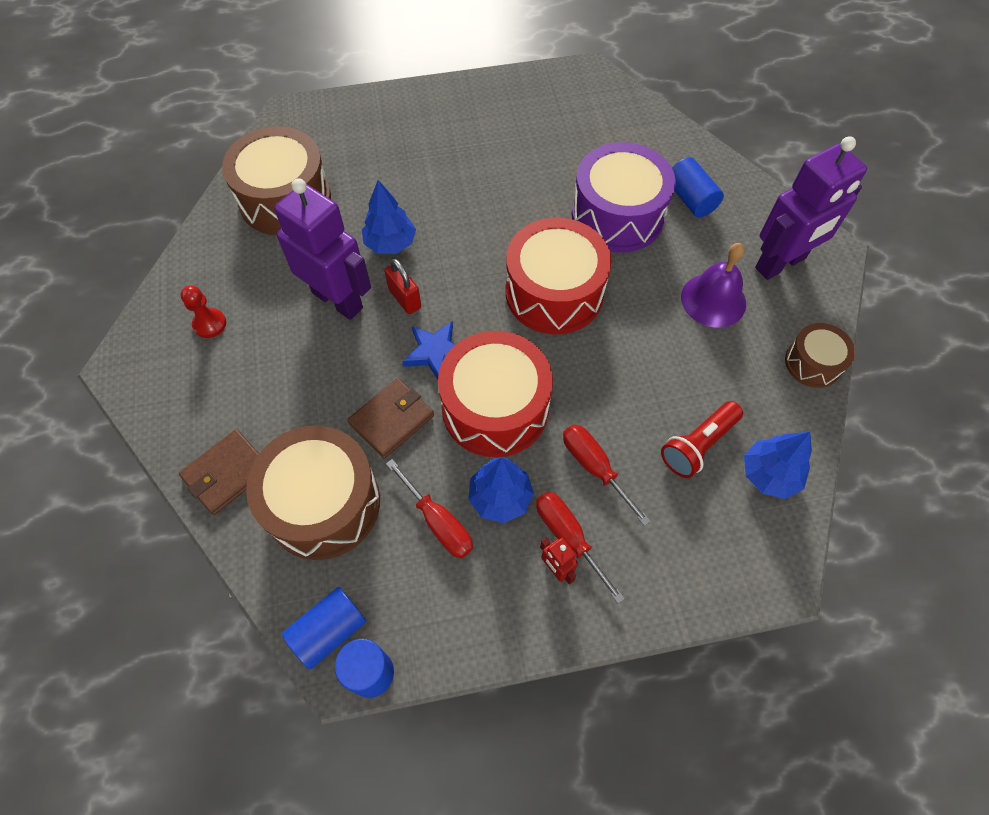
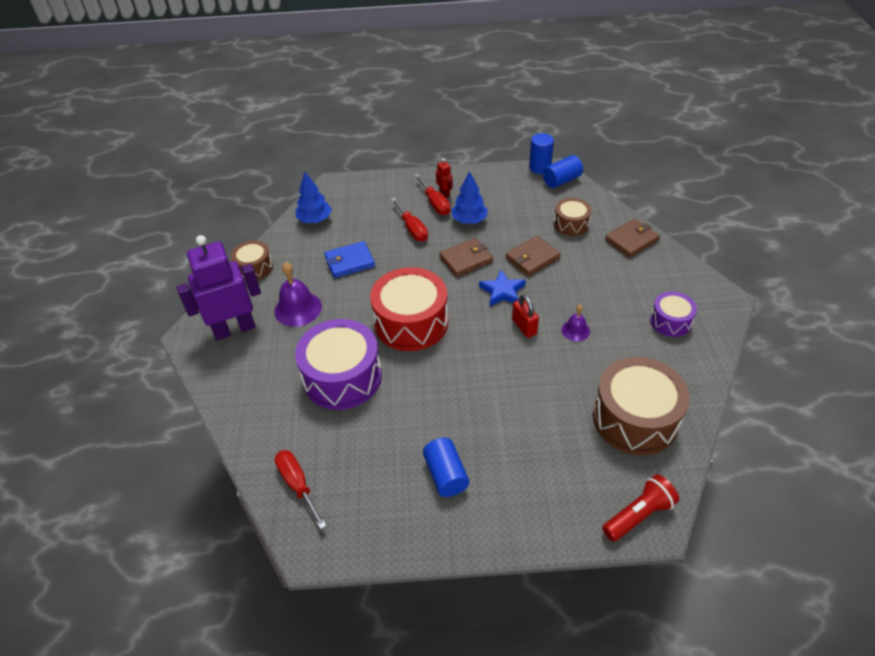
camera: 170 degrees left, 15 degrees down
red pawn [180,286,226,338] -> purple drum [650,291,697,337]
brown drum [246,425,380,560] -> brown drum [554,198,592,236], size x0.54
purple robot [274,178,371,320] -> purple bell [562,305,590,341]
blue tree [362,180,416,254] -> none
red screwdriver [386,459,473,559] -> red screwdriver moved to [275,450,327,529]
red drum [438,331,553,457] -> brown wallet [439,238,493,277]
red flashlight [661,401,743,478] -> red flashlight moved to [602,474,679,542]
blue cylinder [672,157,724,218] -> blue cylinder moved to [423,438,469,497]
none -> blue wallet [324,241,375,278]

